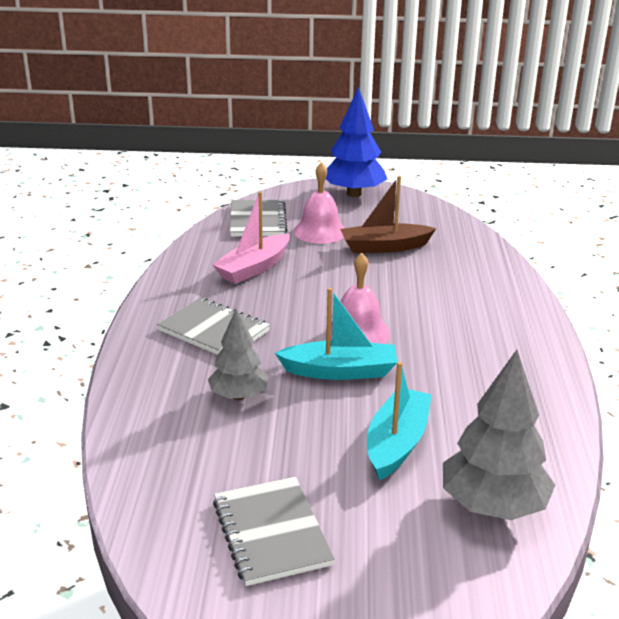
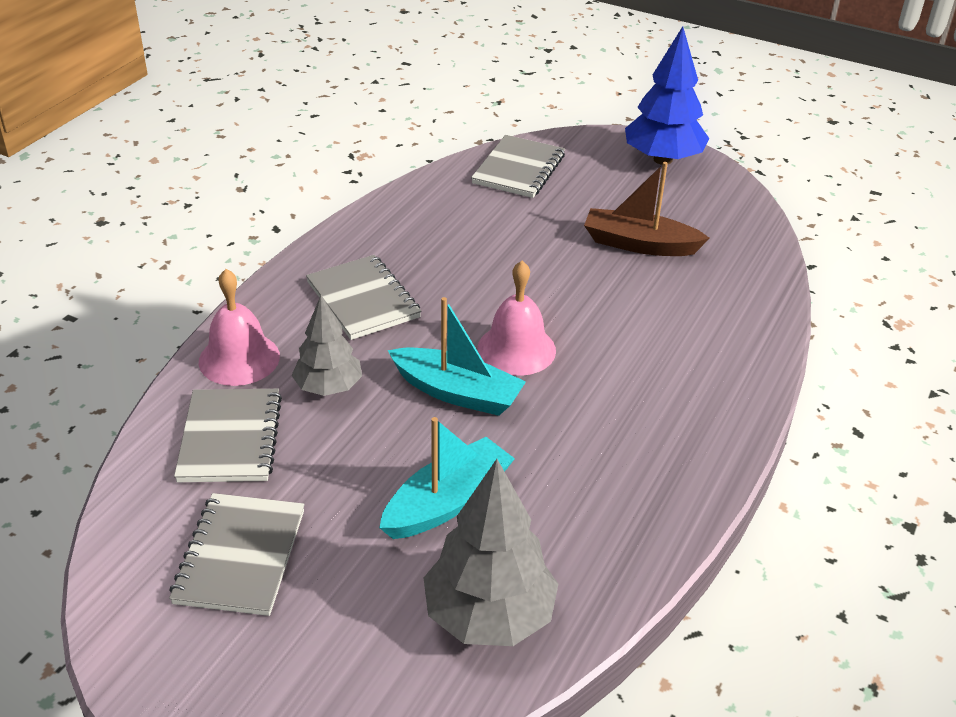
camera: 25 degrees right, 10 degrees up
pink boat [212,191,290,284] -> none
pink bell [294,162,345,244] -> pink bell moved to [198,269,280,386]
none -> grey notebook [174,389,282,482]

